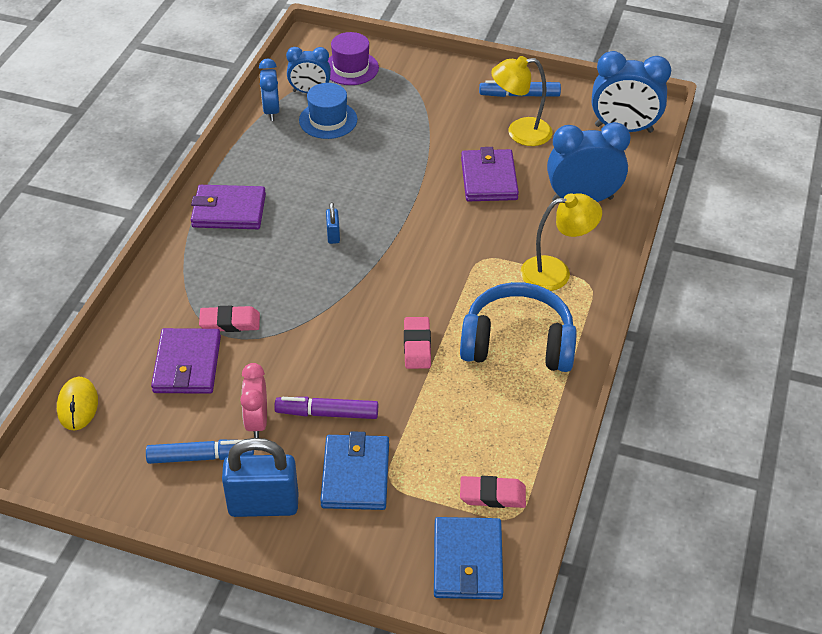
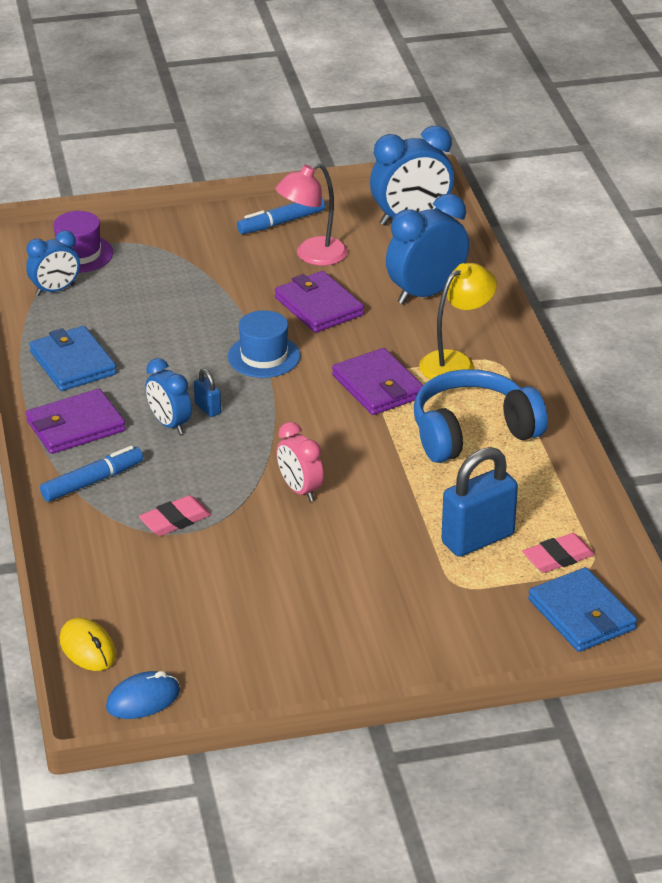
camera: 30 degrees left, 10 degrees down
blue marker [146,440,254,464] -> blue marker moved to [40,446,143,502]
purple wallet [151,328,221,394] -> purple wallet moved to [332,348,424,415]
blue padlock [222,438,298,517] -> blue padlock moved to [441,447,518,557]
pink clock [240,363,267,438] -> pink clock moved to [277,422,324,502]
blue clock [259,58,280,121] -> blue clock moved to [145,358,192,434]
purple marker [274,397,378,419] -> none
blue hat [299,83,358,139] -> blue hat moved to [228,310,301,378]
blue wallet [320,431,389,510] -> blue wallet moved to [29,326,117,391]
pink eraser [404,317,431,369] -> none
yellow lamp [491,56,553,146] -> pink lamp [275,163,348,266]
none -> blue mouse [106,671,180,719]

